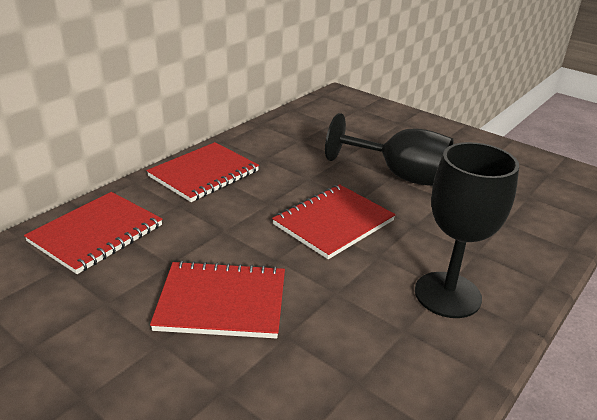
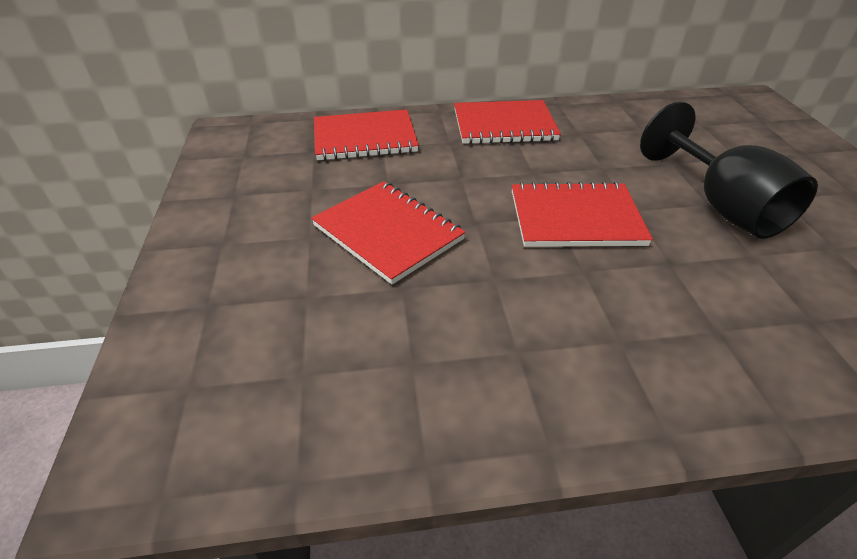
camera: 45 degrees right, 10 degrees up
black goblet [415,142,519,318] -> none

